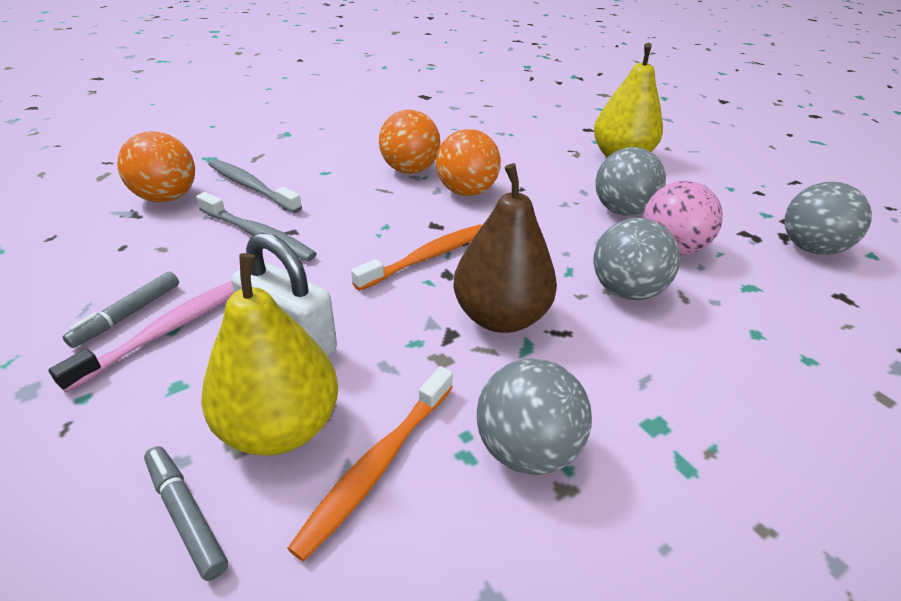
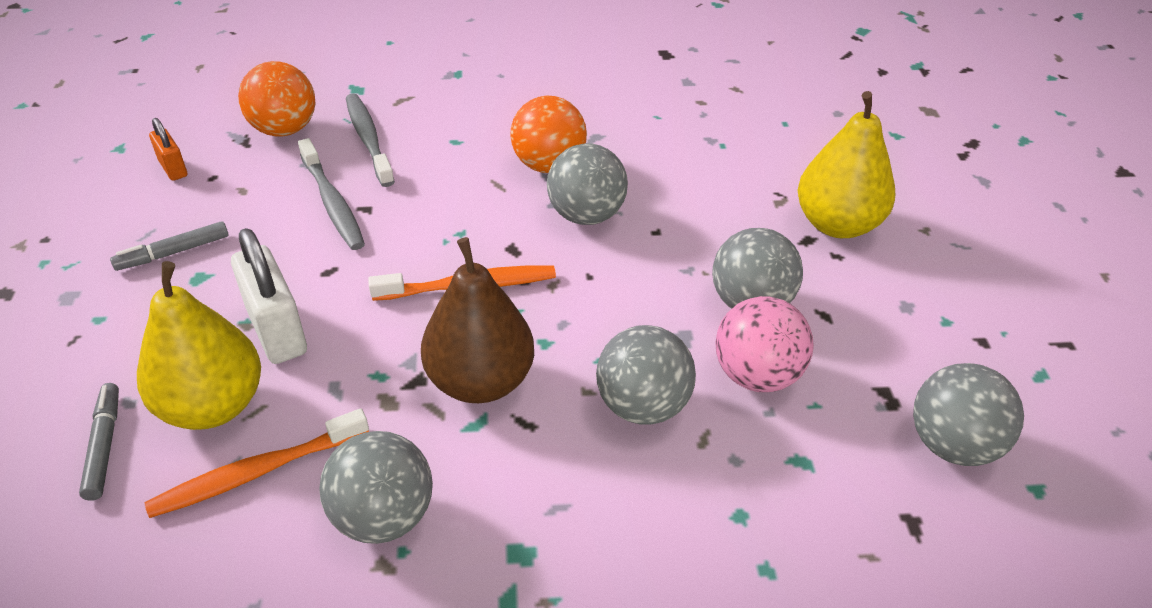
camera: 30 degrees right, 5 degrees up
pink toothbrush [48,281,234,393] -> none
orange ball [436,129,501,196] -> grey ball [547,143,628,225]
none -> orange padlock [149,118,187,181]

